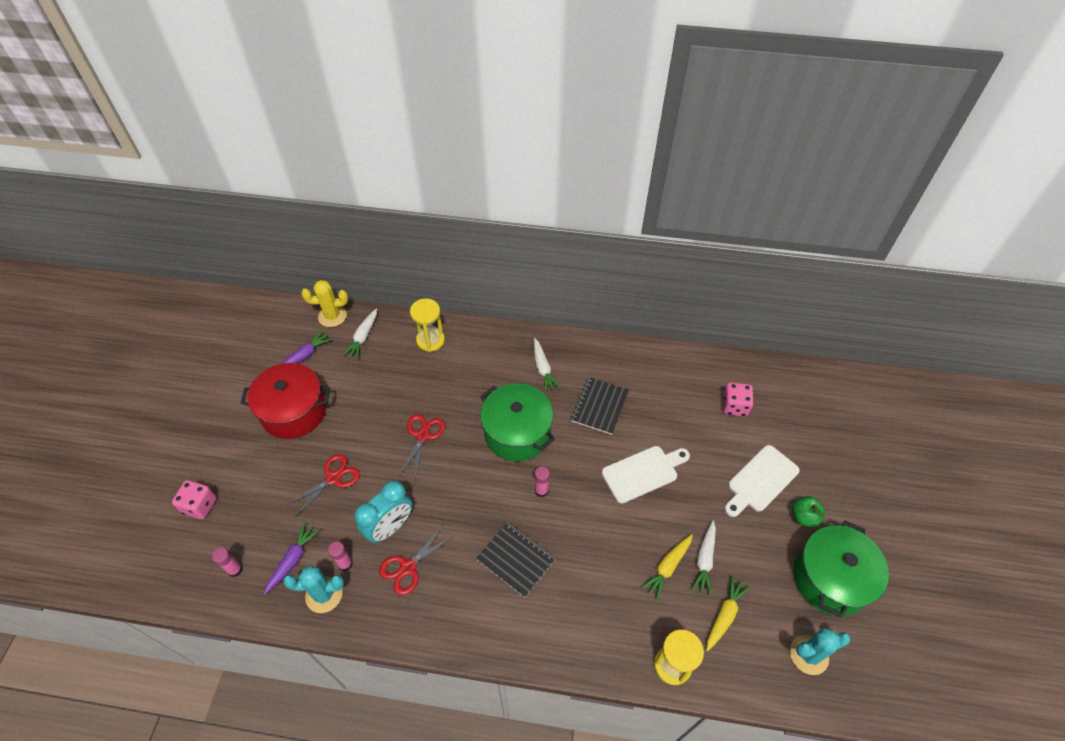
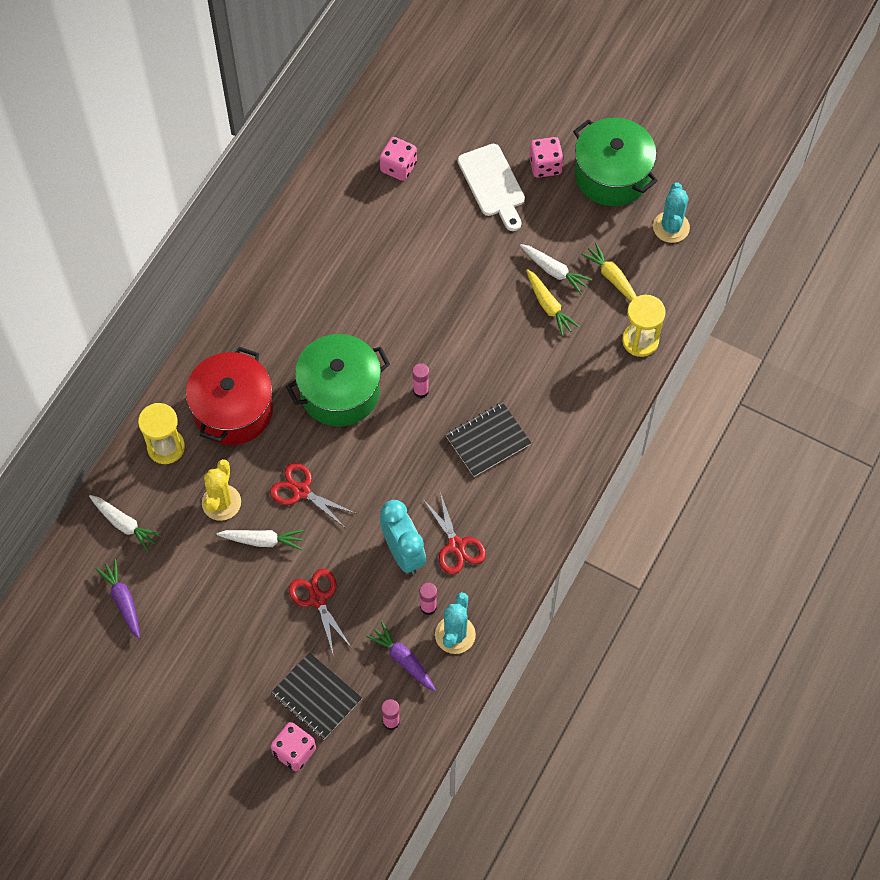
camera: 70 degrees left, 10 degrees up
red pot [240,363,330,439] -> red pot moved to [186,347,273,445]
yellow cactus [301,280,348,327] -> yellow cactus moved to [202,459,241,521]
white carrot [534,338,561,392] -> white carrot moved to [216,530,304,550]
black notebook [571,377,629,435] -> black notebook moved to [271,652,362,739]
white cutting board [602,446,690,504] -> none
green apple [792,496,825,527] -> pink dice [529,137,564,178]

